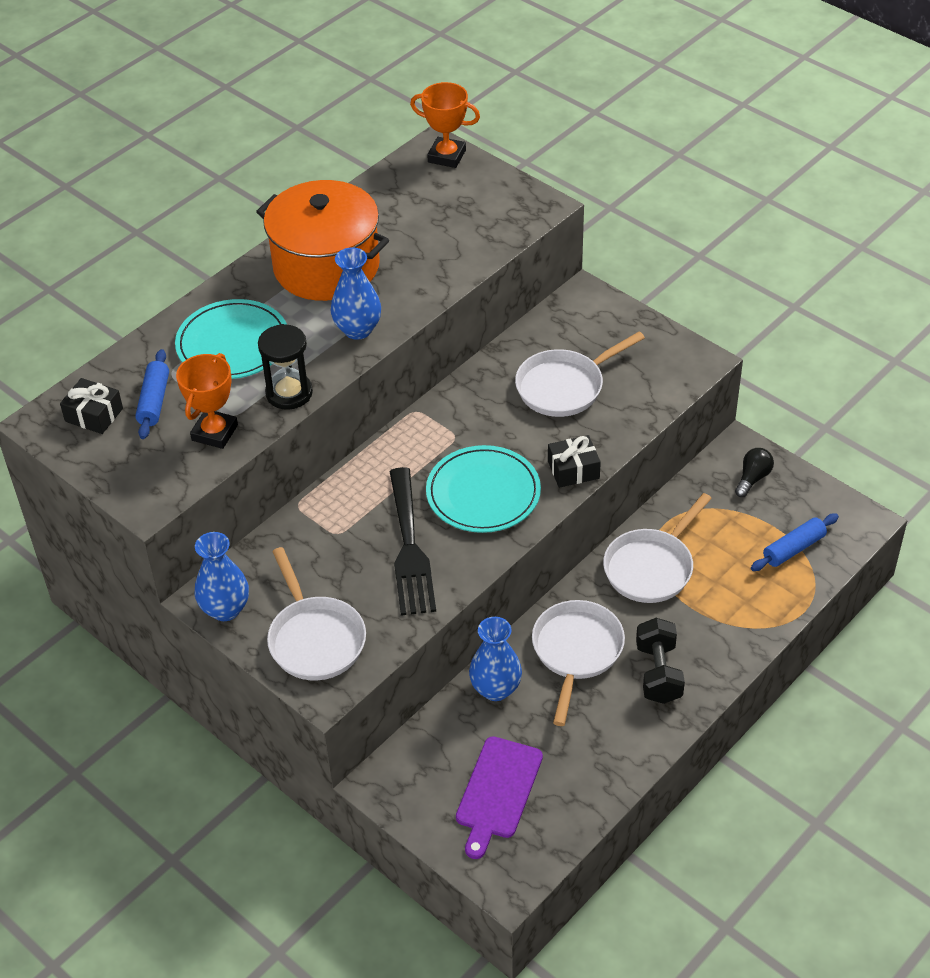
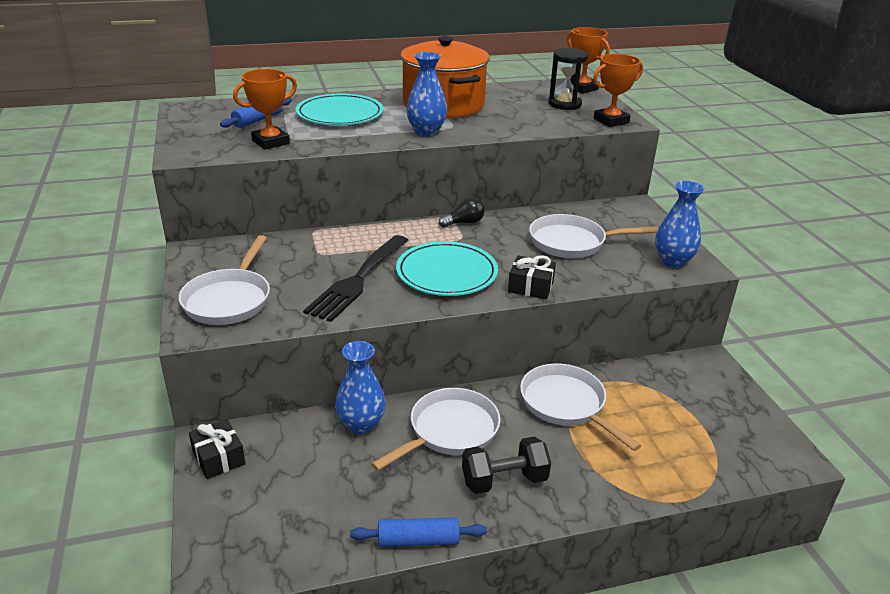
camera: 30 degrees right, 15 degrees down
black gift [60,378,123,434] -> black gift moved to [189,419,245,479]
blue vase [195,532,249,621] -> blue vase moved to [655,181,705,268]
black hourglass [258,324,313,410] -> black hourglass moved to [548,48,588,110]
purple cutting board [456,736,543,859] -> none
white pan [603,493,712,603] -> white pan turned 75 degrees clockwise [520,363,641,451]
black dumbbell [636,618,685,704] -> black dumbbell turned 45 degrees clockwise [462,437,551,494]
black light bulb [735,448,774,497] -> black light bulb moved to [439,197,485,228]
blue rolling pin [751,513,839,571] -> blue rolling pin moved to [350,517,487,547]
none -> orange trophy [593,54,643,127]

